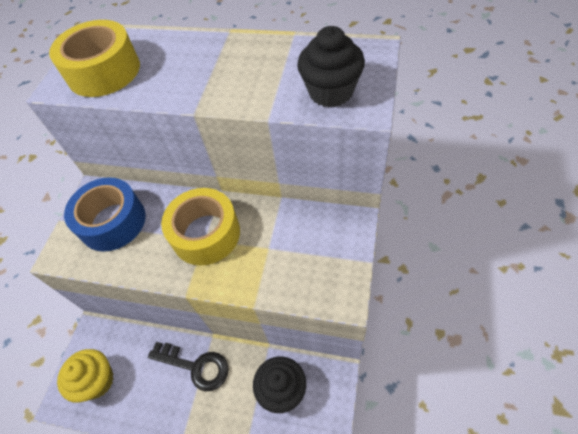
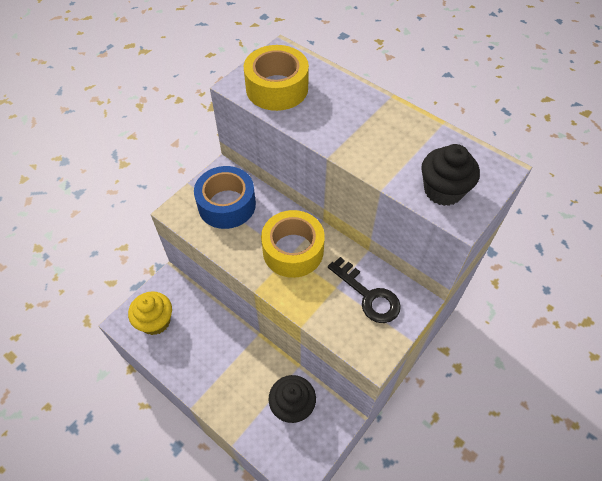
camera: 20 degrees right, 0 degrees up
black key [148,342,229,391] -> black key moved to [328,257,401,323]

